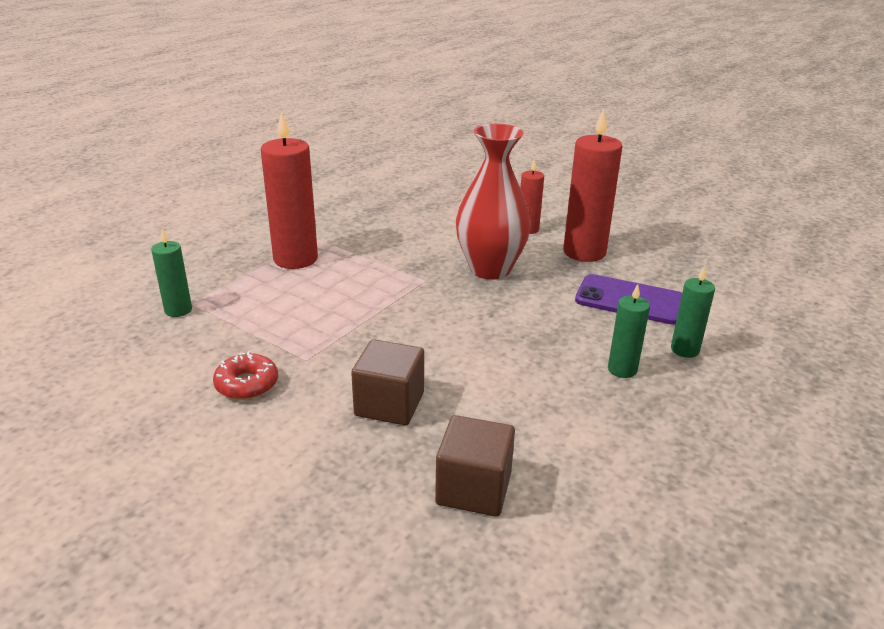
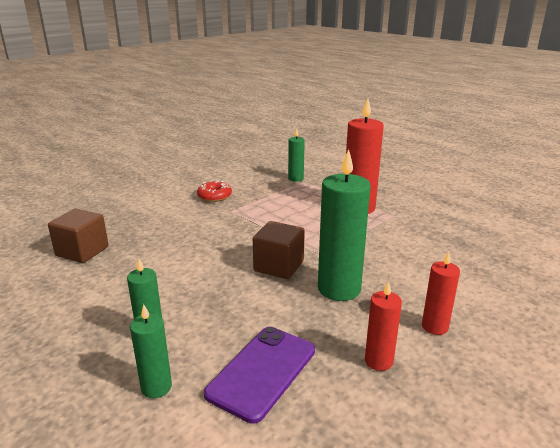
camera: 100 degrees right, 5 degrees down
brown cube [351,339,424,425] -> brown cube moved to [253,221,305,279]
red vase [456,124,531,280] -> green candle [318,149,371,301]
red candle [563,109,623,262] -> red candle [365,281,402,371], size x0.54

